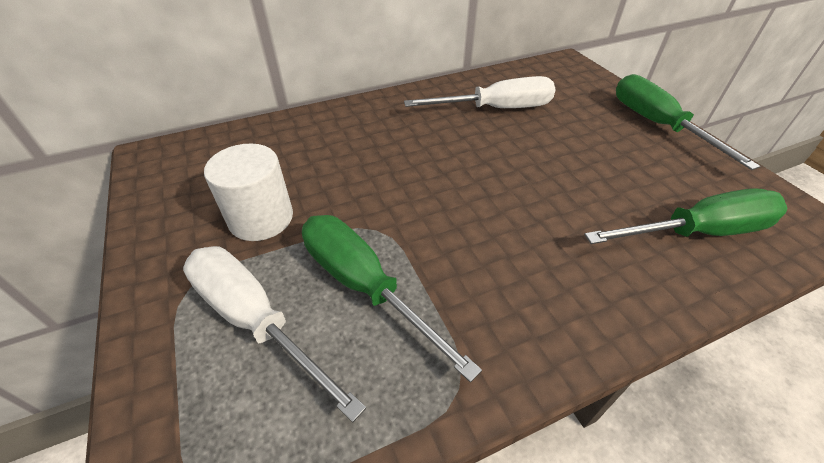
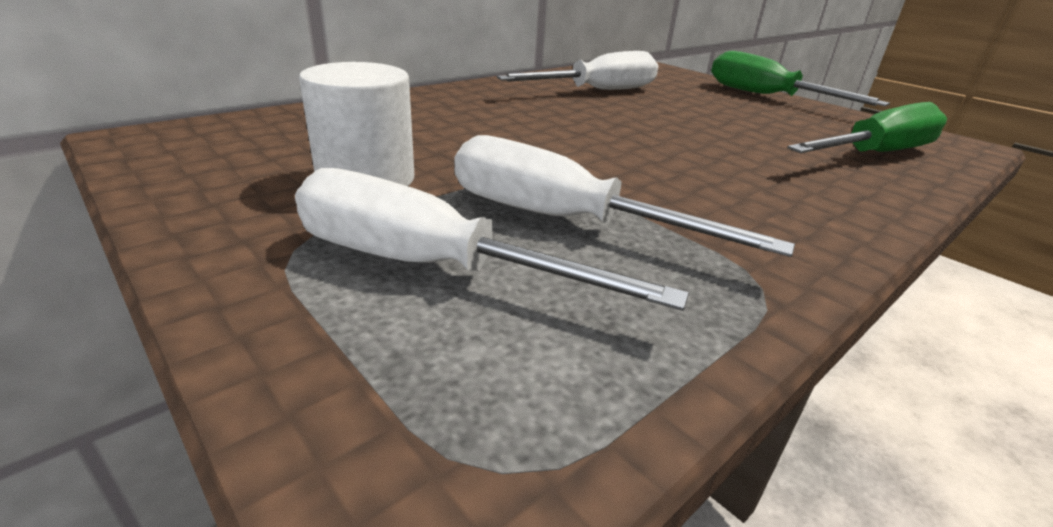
camera: 20 degrees left, 15 degrees down
green screwdriver [302,215,482,383] -> white screwdriver [454,135,795,257]

